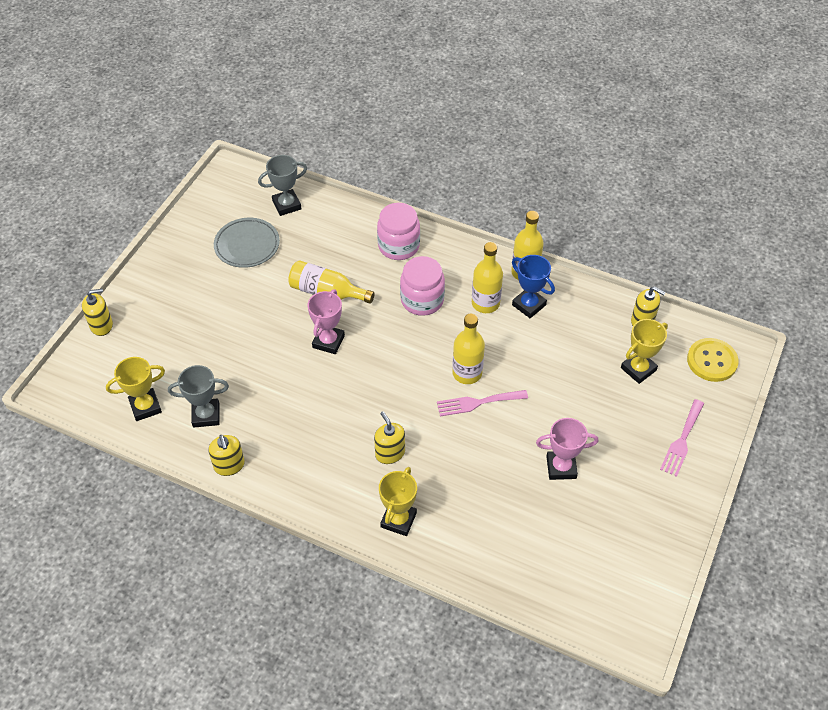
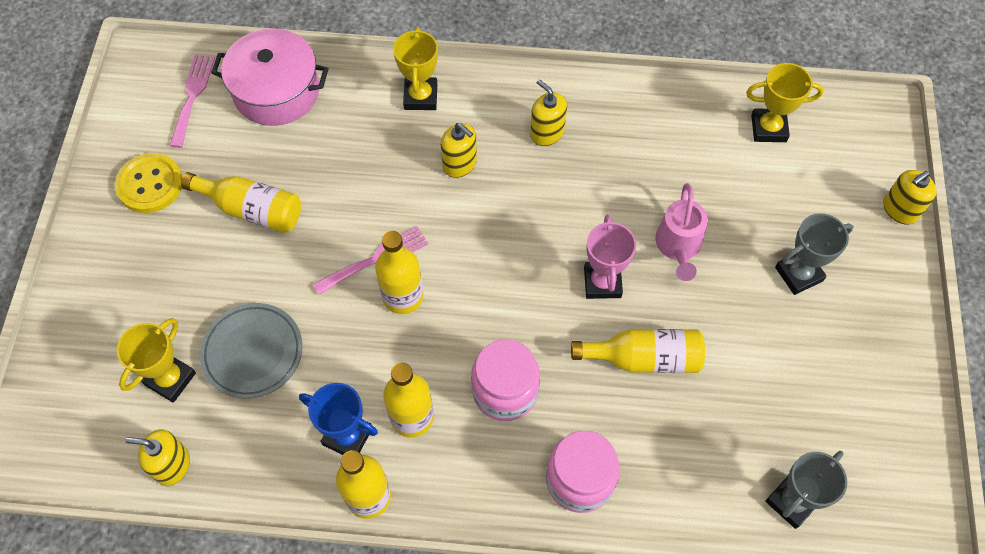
camera: 160 degrees right, 10 degrees up
yellow trophy [106,357,165,421] -> yellow trophy turned 45 degrees clockwise [746,63,824,142]
grey trophy [168,365,229,428] -> grey trophy moved to [775,213,854,295]
yellow soap dispenser [208,435,245,476] -> yellow soap dispenser moved to [530,79,567,146]
grey plate [214,218,280,268] -> grey plate moved to [200,303,303,399]
pink trophy [536,418,599,480] -> yellow bottle [181,172,301,233]
pink fork [660,399,704,477] -> pink fork moved to [170,54,215,148]
yellow button [687,338,739,382] -> yellow button moved to [115,153,183,213]
none -> pink pot [211,28,329,126]
none -> pink watering can [655,183,708,281]

